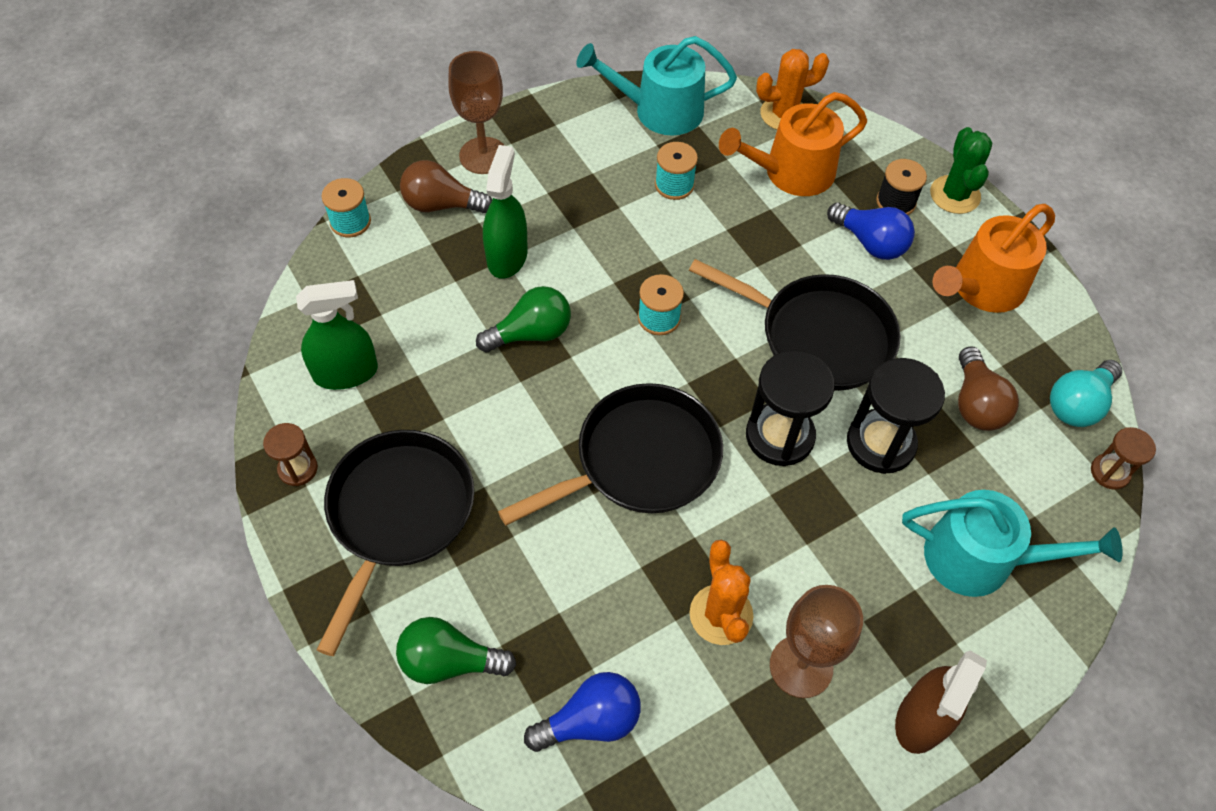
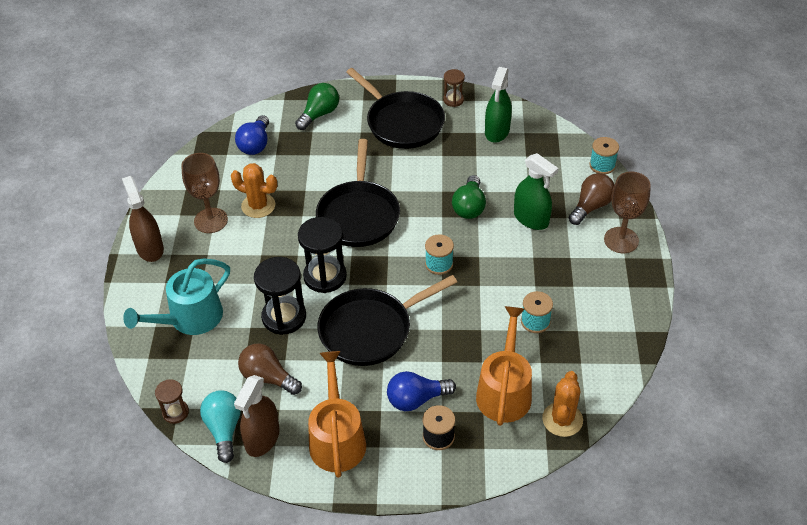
camera: 125 degrees right, 10 degrees down
turquoise watering can [576,36,737,136] -> none
green cactus [930,127,992,214] -> none
none -> brown spray bottle [234,375,280,457]

